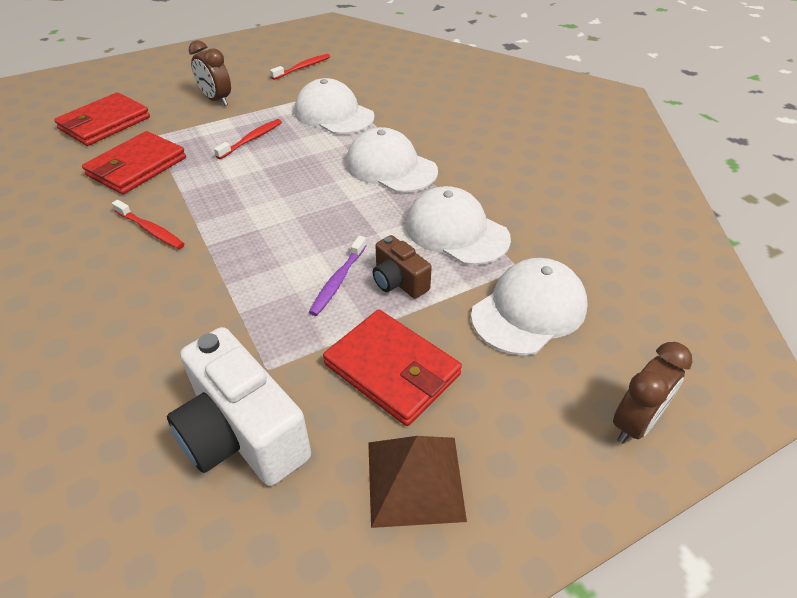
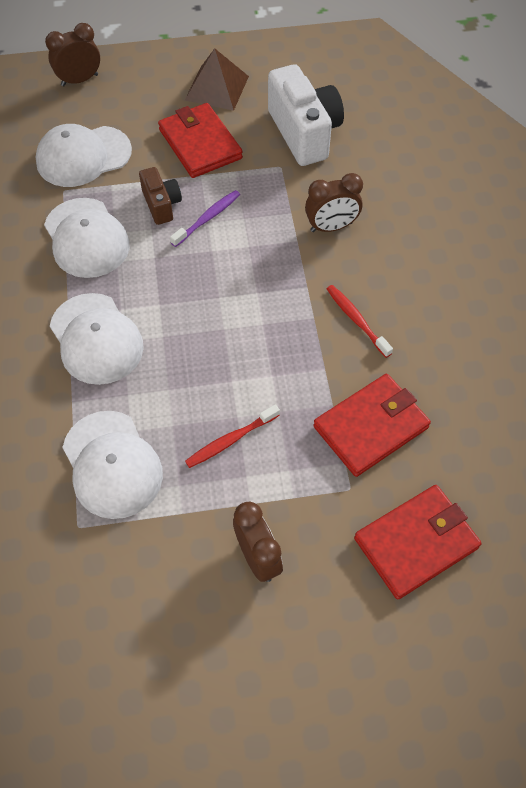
camera: 160 degrees left, 15 degrees up
red toothbrush [270,54,330,80] -> none
none -> brown clock [305,173,363,232]

